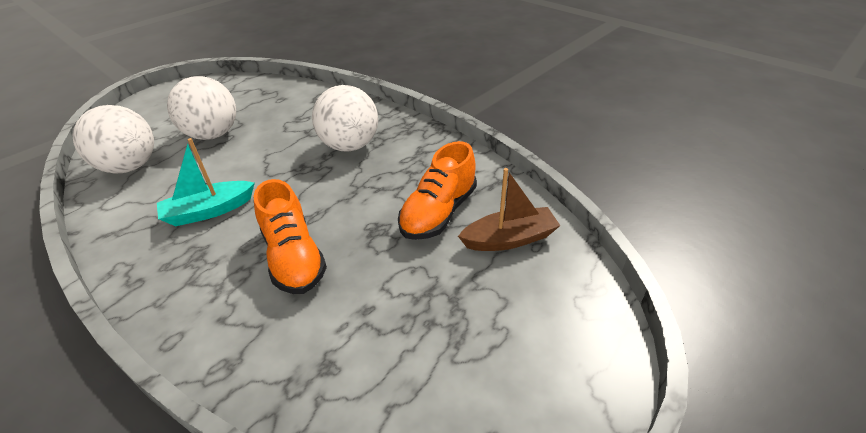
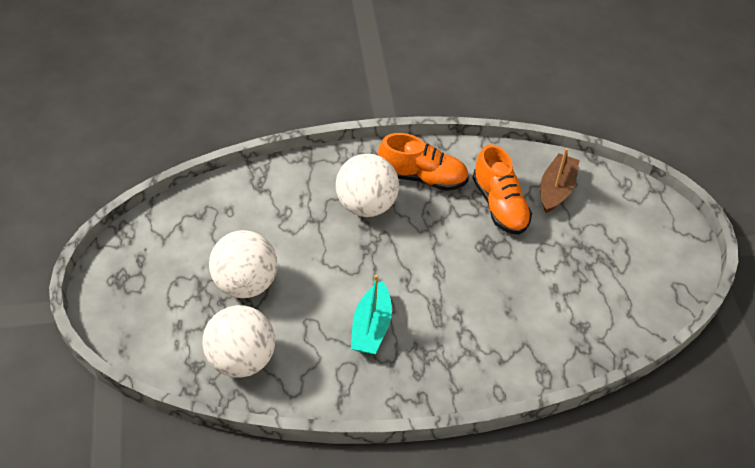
camera: 55 degrees left, 10 degrees up
orange shoe [253,179,327,294] -> orange shoe moved to [378,133,469,191]

